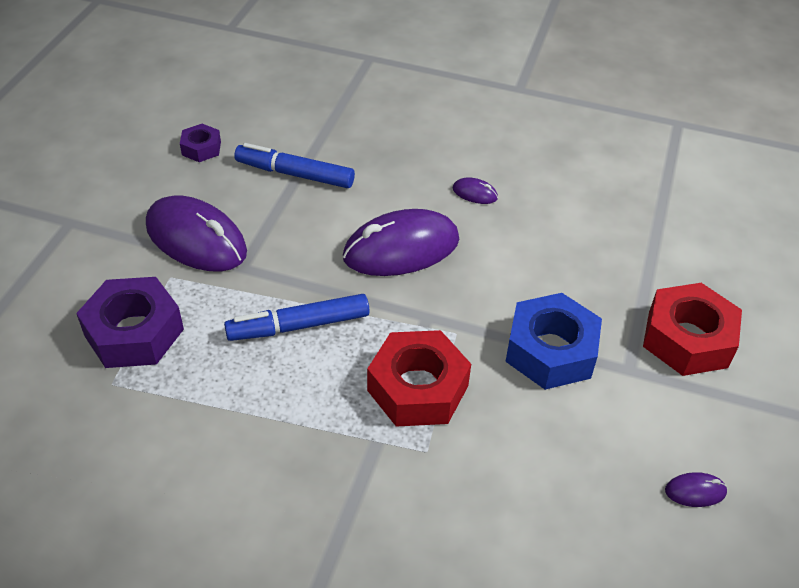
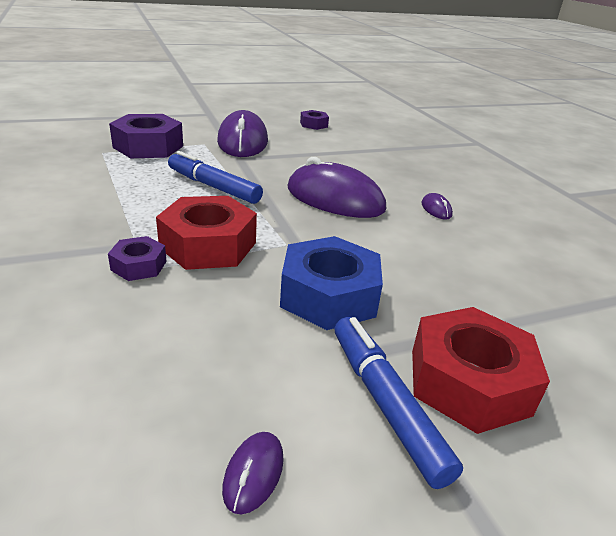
camera: 50 degrees right, 15 degrees down
blue marker [234,143,355,188] -> blue marker moved to [334,317,463,489]
purple mouse [665,472,728,507] -> purple mouse turned 60 degrees clockwise [222,432,284,514]
none -> purple nut [108,236,167,281]

